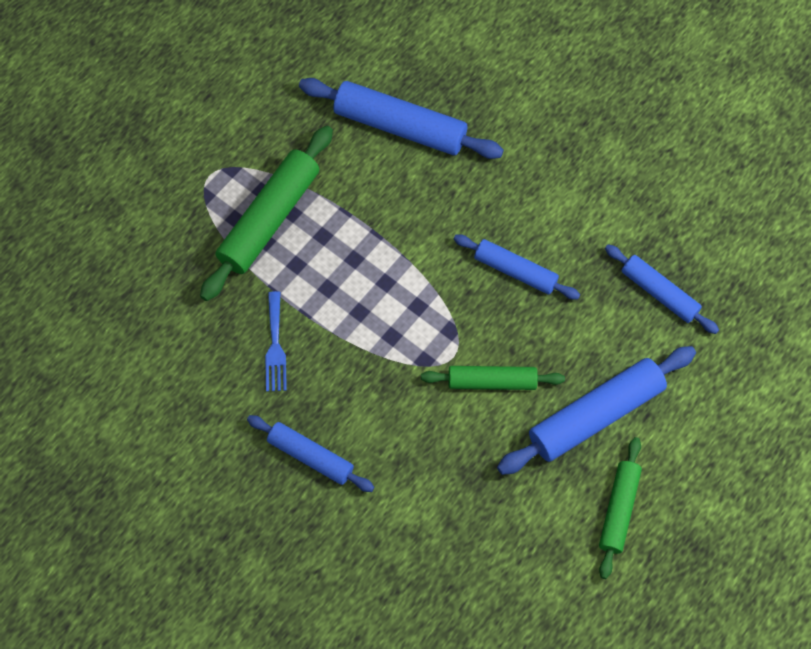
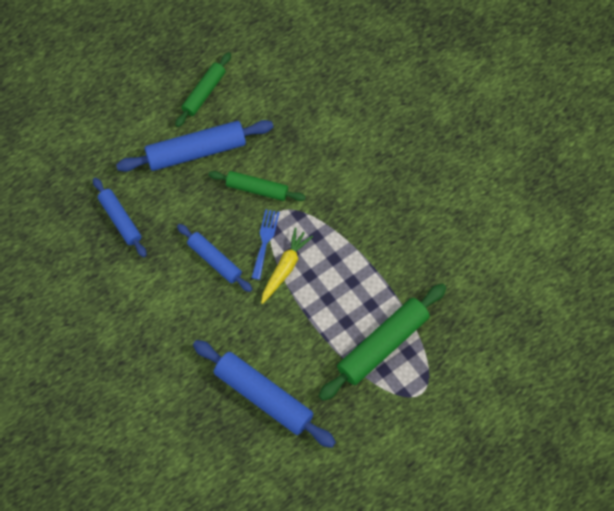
camera: 165 degrees left, 0 degrees up
blue rolling pin [247,415,374,492] -> none
blue fork [265,291,287,392] -> blue fork moved to [251,209,280,280]
none -> yellow carrot [261,228,313,304]

